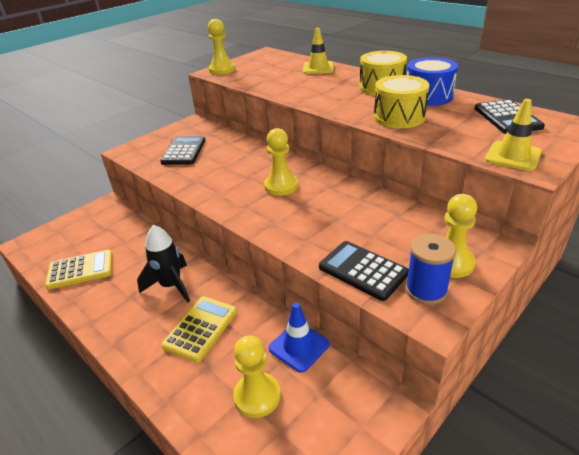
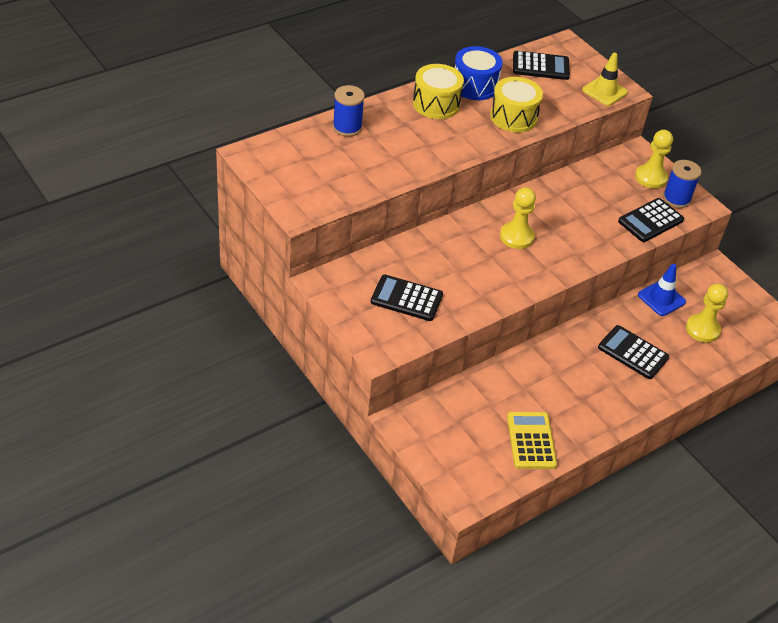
camera: 85 degrees left, 10 degrees up
black rocket [137,225,190,302] -> none
yellow calculator [161,296,237,363] -> black calculator [598,325,669,379]
yellow pawn [208,19,235,75] -> none
yellow traffic cone [303,28,334,74] -> blue spool [333,85,365,137]

